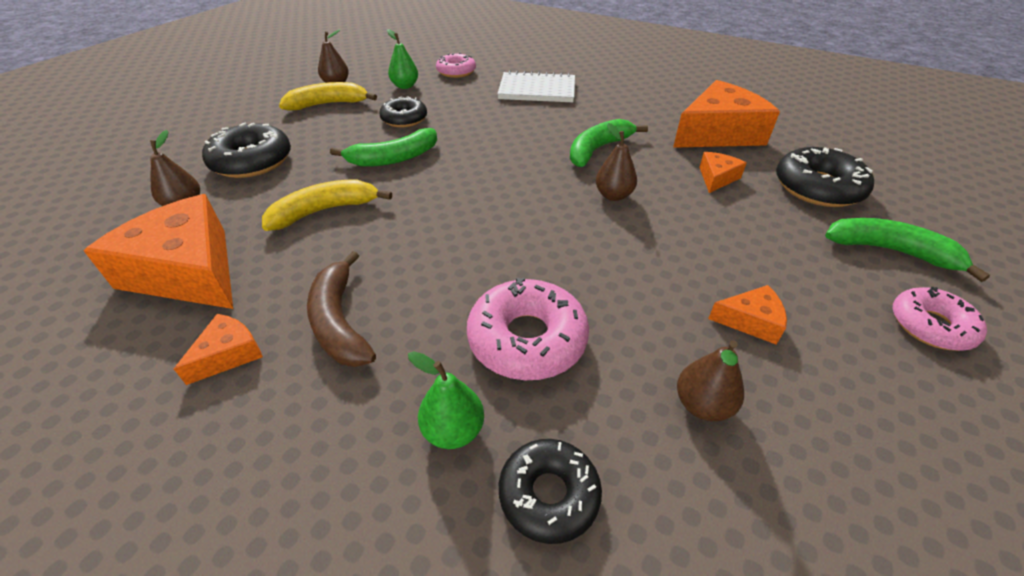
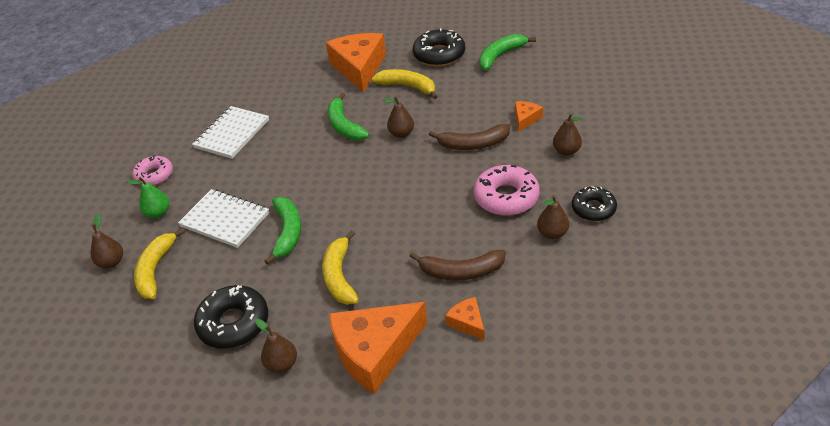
camera: 65 degrees left, 0 degrees up
black donut [379,96,427,127] -> white notebook [178,189,269,248]
green pear [408,351,484,449] -> brown pear [537,195,569,239]
orange cheese [699,152,747,193] -> yellow banana [372,69,438,99]
pink donut [893,287,987,351] -> none
none -> brown banana [429,124,510,150]

